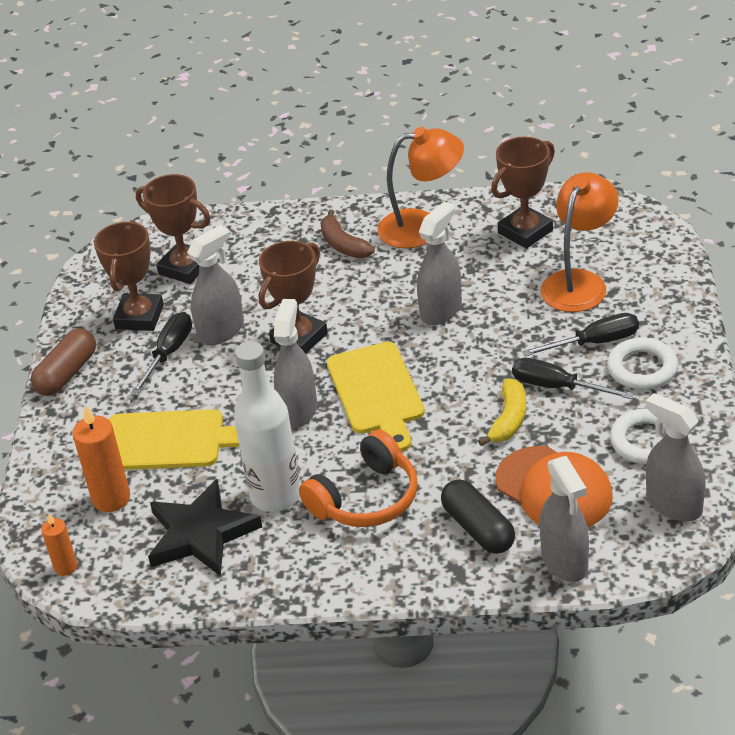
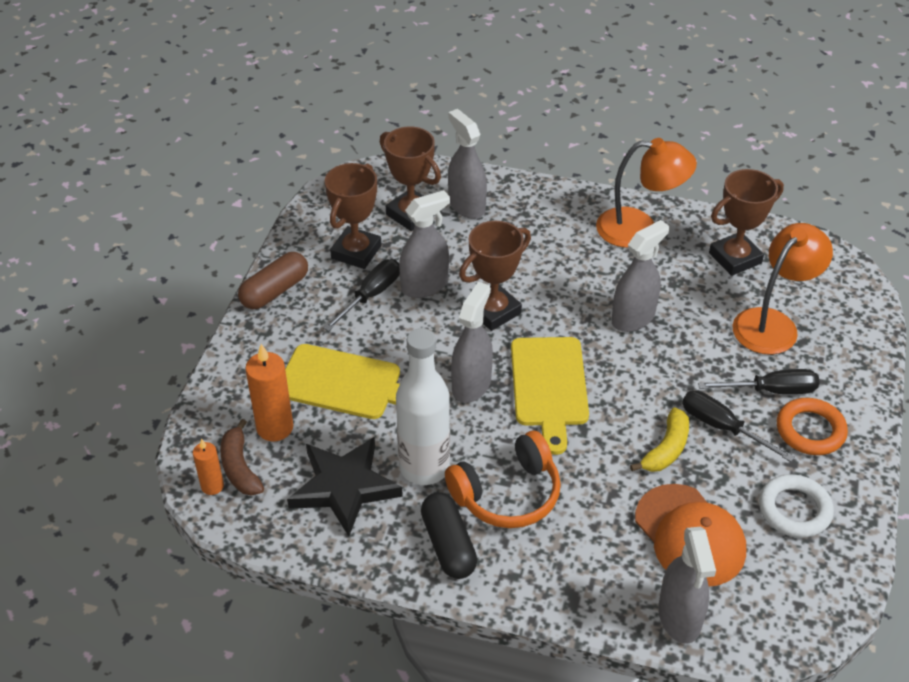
camera: 10 degrees right, 5 degrees up
brown banana [320,209,375,258] -> brown banana moved to [220,419,264,496]
black capsule [441,479,515,554] -> black capsule moved to [421,492,477,579]
white ring [607,338,678,390] -> orange ring [777,398,848,455]
grey spray bottle [646,393,706,521] -> grey spray bottle moved to [448,109,487,219]

